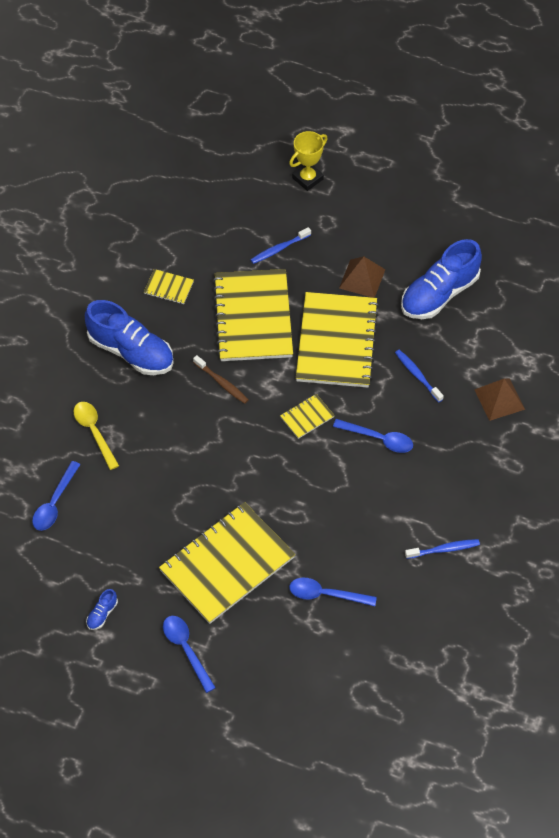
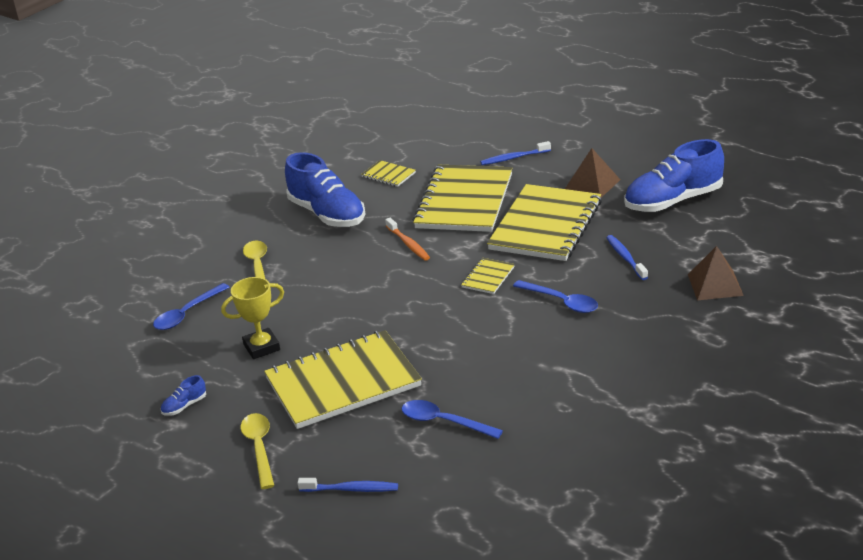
camera: 20 degrees right, 25 degrees down
blue spoon [163,616,216,693] -> yellow spoon [241,413,274,489]
brown toothbrush [193,355,249,404] -> orange toothbrush [385,218,430,261]
yellow notebook [280,394,335,439] -> yellow notebook turned 45 degrees counterclockwise [461,258,515,294]
yellow trophy [289,131,328,191] -> yellow trophy moved to [221,277,284,359]
blue toothbrush [405,539,480,559] -> blue toothbrush moved to [297,478,398,492]

